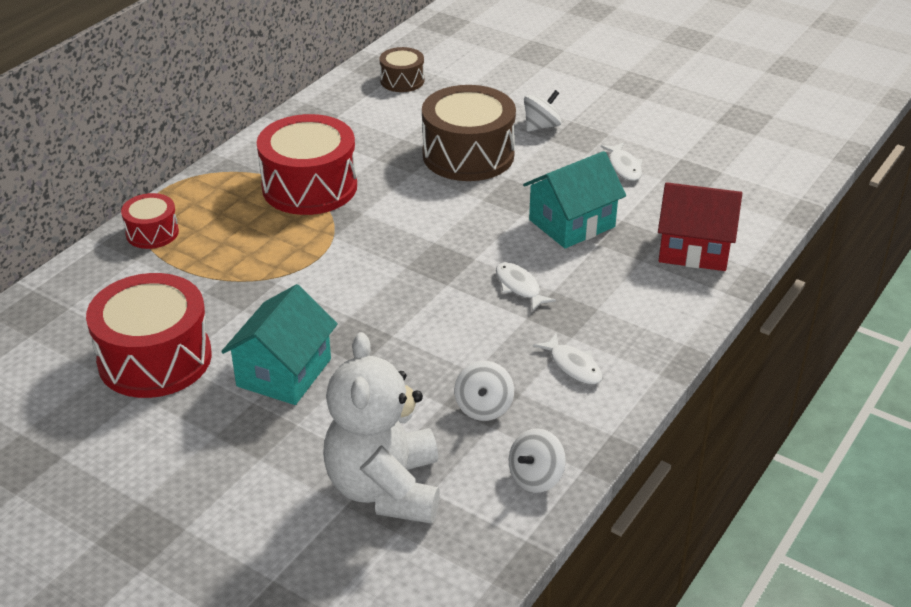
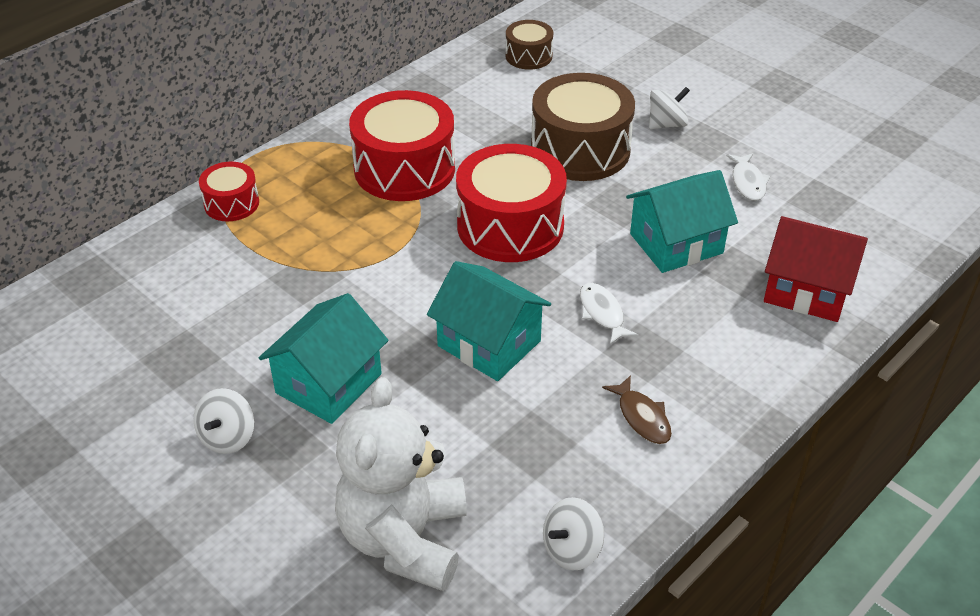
camera: 10 degrees right, 5 degrees up
red drum [86,273,212,398] -> red drum moved to [456,144,567,262]
white spinning top [454,361,514,421] -> white spinning top moved to [193,388,254,454]
white fish [533,334,603,385] -> brown fish [602,375,672,444]
none -> turquoise house [427,261,551,381]

